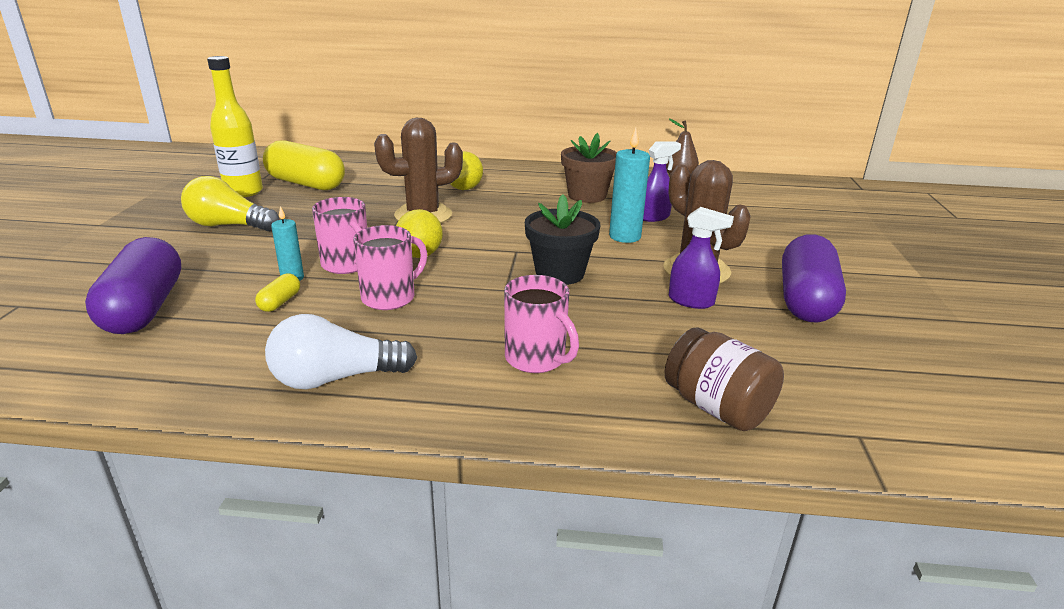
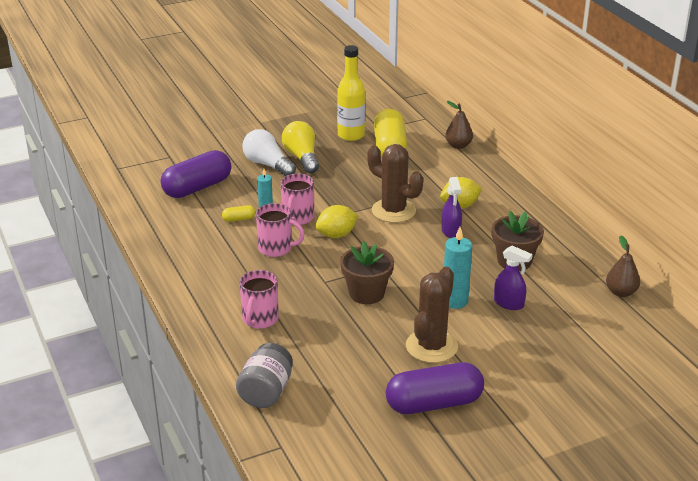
camera: 60 degrees right, 5 degrees up
white light bulb [265,314,417,389] -> white light bulb moved to [242,129,296,176]
black flower pot [525,194,600,285] -> brown flower pot [340,241,394,304]
brown jar [665,327,784,431] -> grey jar [236,343,293,408]
purple spray bottle [669,207,734,309] -> purple spray bottle moved to [442,177,462,238]
none -> brown pear [445,101,473,149]

